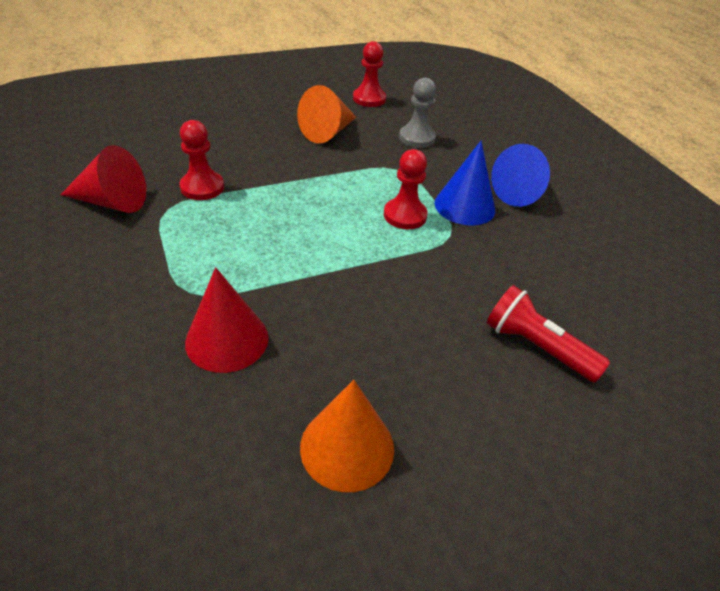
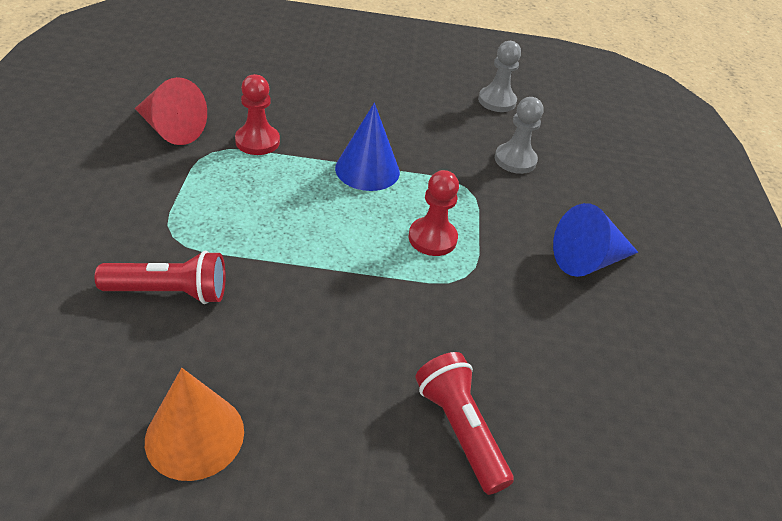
camera: 25 degrees right, 0 degrees up
red cone [185,267,269,373] -> red flashlight [95,251,226,304]
orange cone [297,85,356,144] -> none
red pawn [353,41,386,107] -> grey pawn [478,41,521,112]
blue cone [434,141,495,226] -> blue cone moved to [335,103,400,191]

